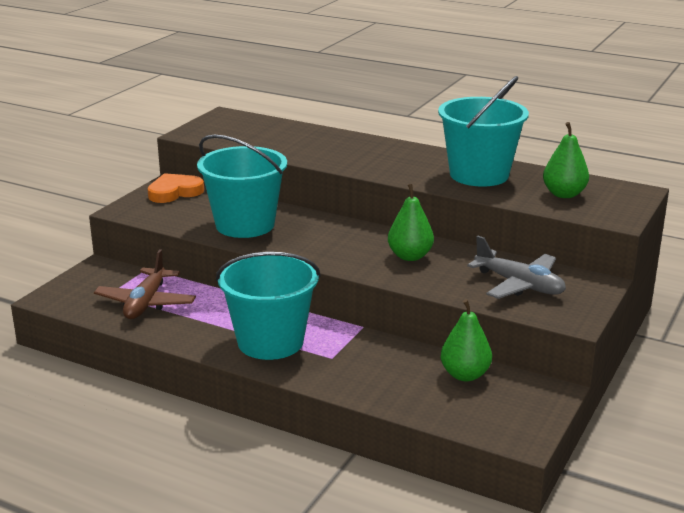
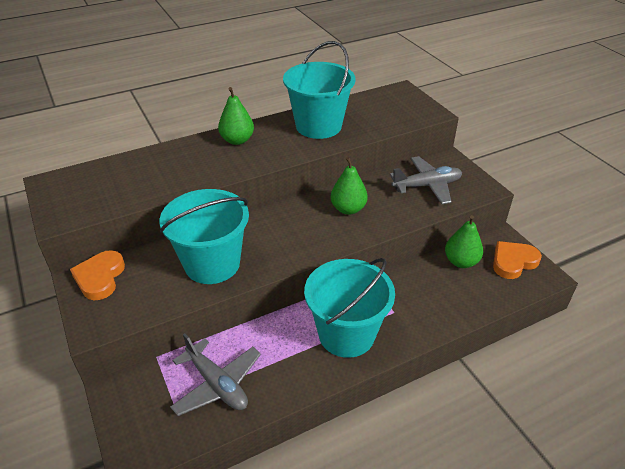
camera: 55 degrees left, 15 degrees up
brown plane [94,249,196,319] -> grey plane [170,333,261,416]
green pear [543,122,589,198] -> green pear moved to [218,87,254,145]
none -> orange heart [493,241,542,279]

